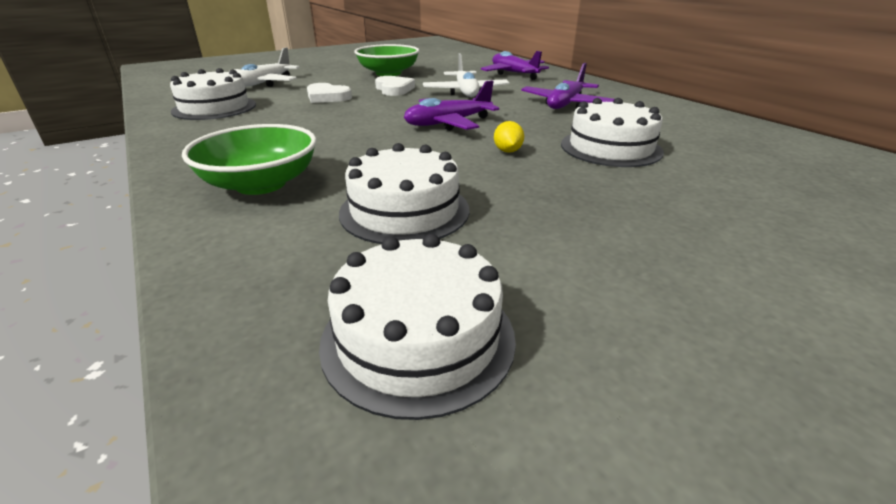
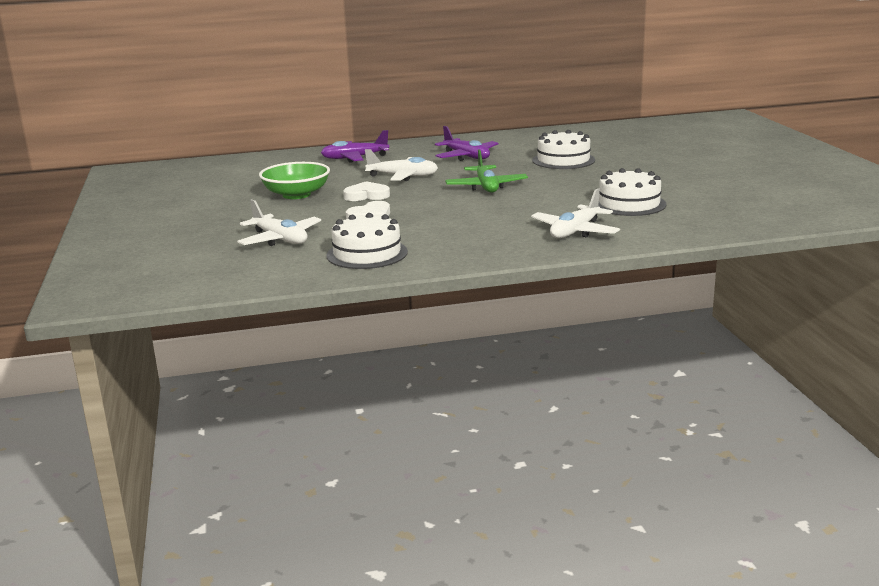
camera: 70 degrees left, 10 degrees down
green bowl [182,124,317,195] -> white plane [531,188,620,238]
white cake [319,234,516,420] -> none
purple plane [404,80,499,131] -> green plane [445,149,528,193]
yellow lemon [494,121,524,153] -> none

